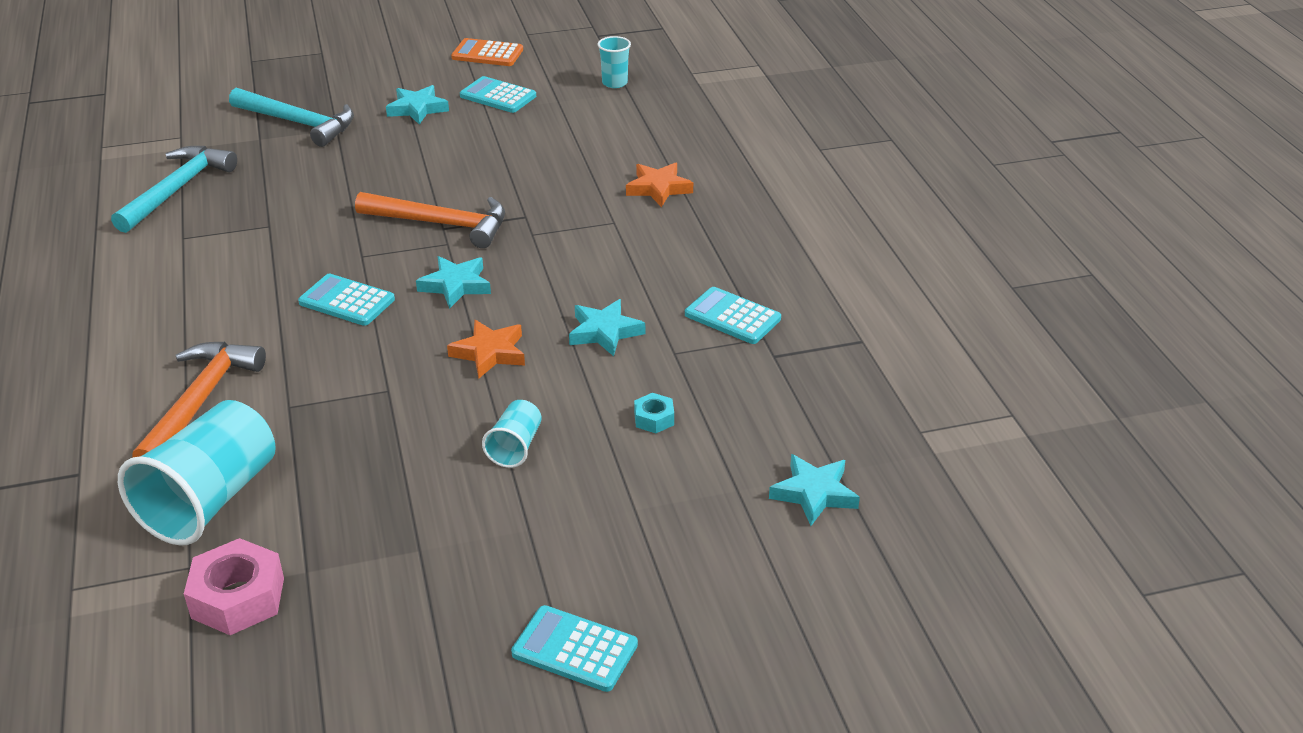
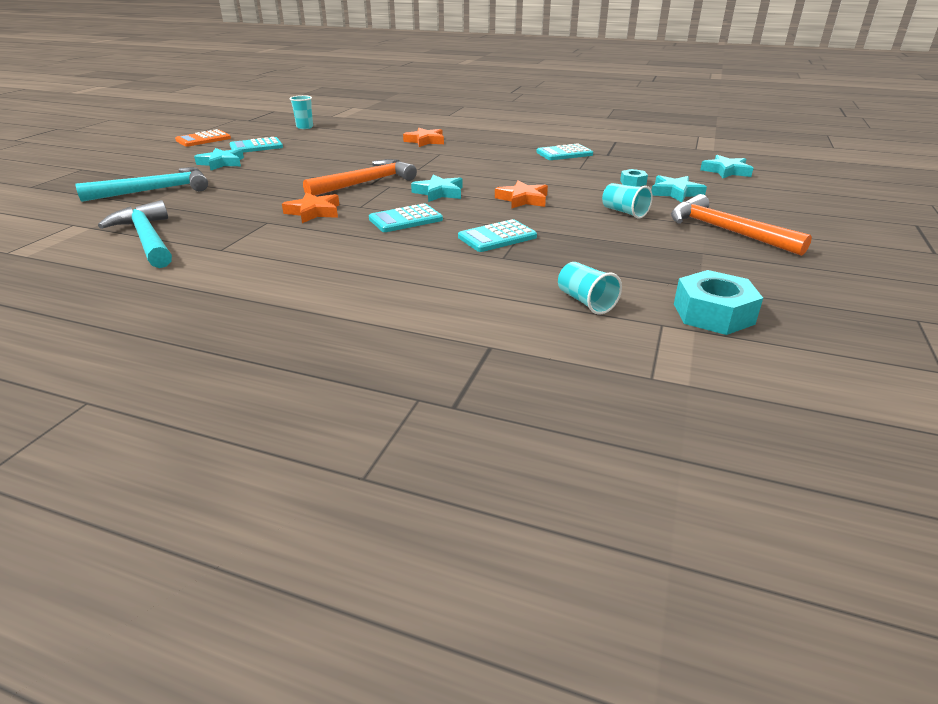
camera: 55 degrees left, 5 degrees down
turquoise cup [118,400,276,546] -> turquoise cup [558,262,622,315], size x0.49
orange hammer [132,342,266,458] -> orange hammer moved to [671,194,812,256]
pink nut [184,538,284,635] -> turquoise nut [674,270,763,335]
turquoise calculator [511,605,638,692] -> turquoise calculator moved to [458,219,537,252]
turquoise star [569,299,645,356] -> turquoise star moved to [651,175,707,202]
none -> orange star [282,192,339,223]

